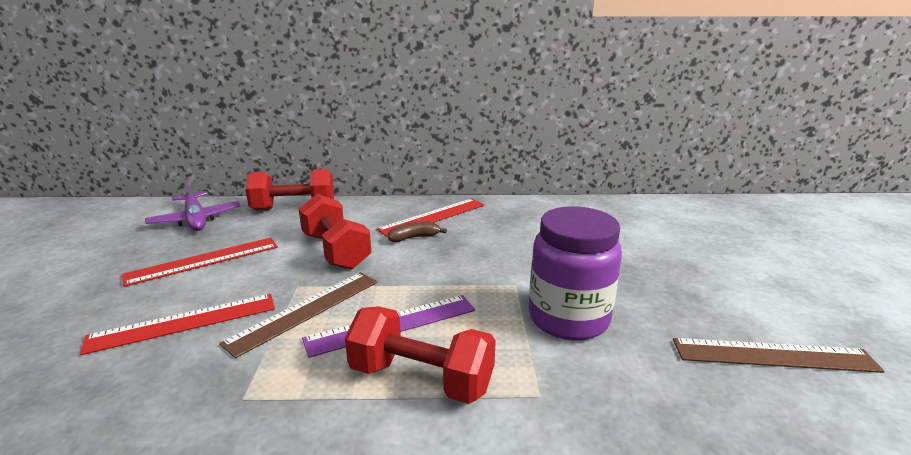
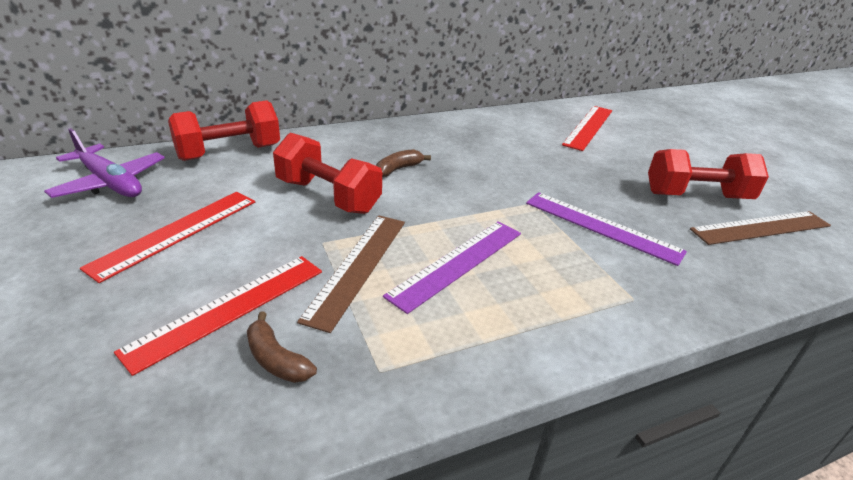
camera: 25 degrees left, 10 degrees up
red dumbbell [345,306,496,404] -> red dumbbell moved to [648,149,769,199]
red ruler [376,199,484,237] -> red ruler moved to [562,106,612,151]
purple jar [529,206,622,340] -> purple ruler [526,192,687,266]
none -> brown banana [247,312,317,383]

